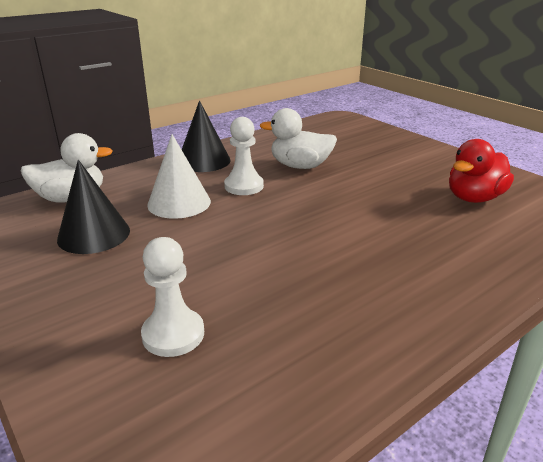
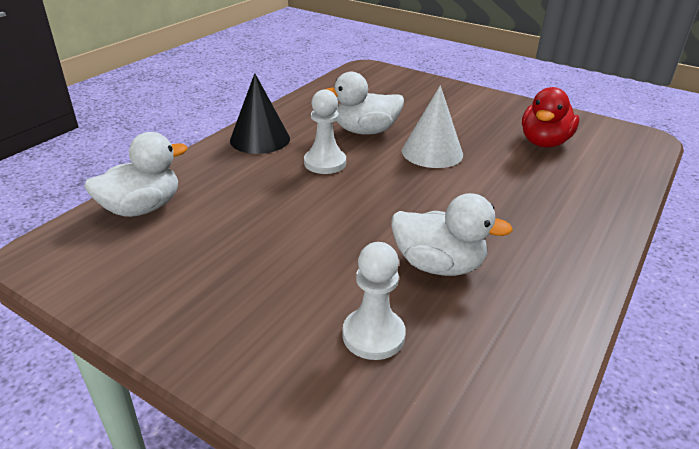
camera: 20 degrees left, 5 degrees up
black cone [57,160,130,254] -> none
white cone [147,134,211,219] -> white cone moved to [402,85,463,168]
none -> white duck [391,193,513,276]

